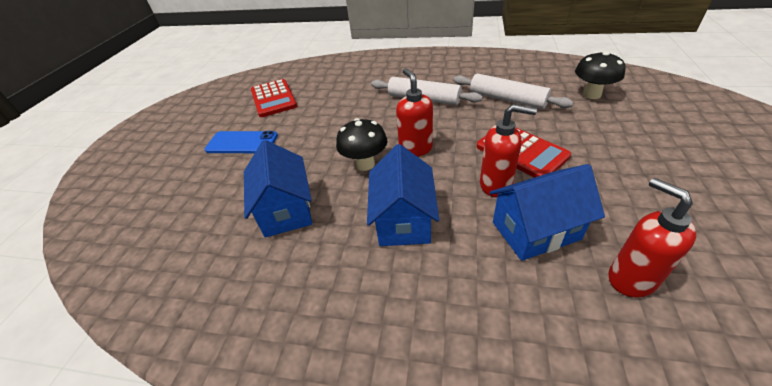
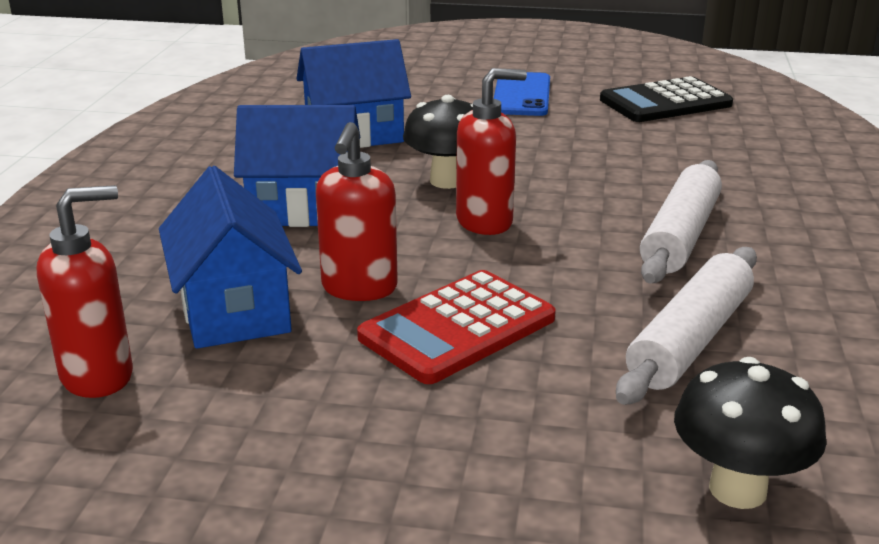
camera: 85 degrees right, 15 degrees down
red calculator [251,79,297,117] -> black calculator [600,76,733,122]

